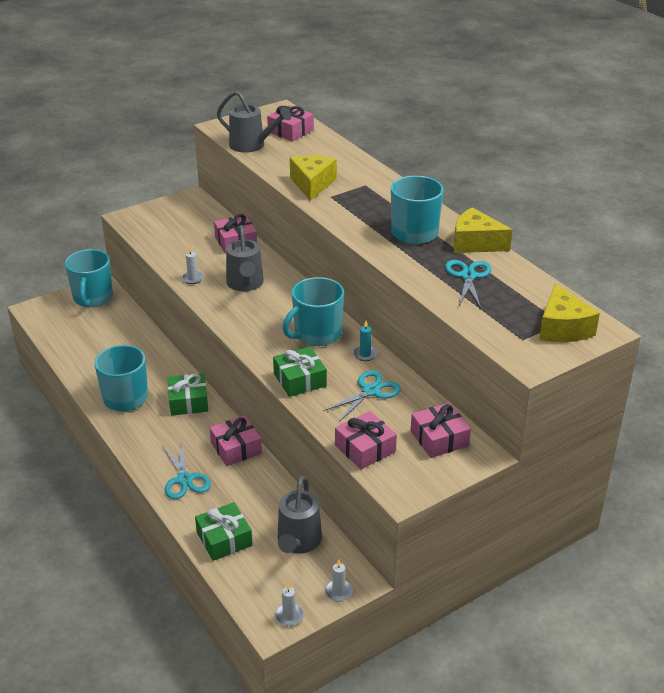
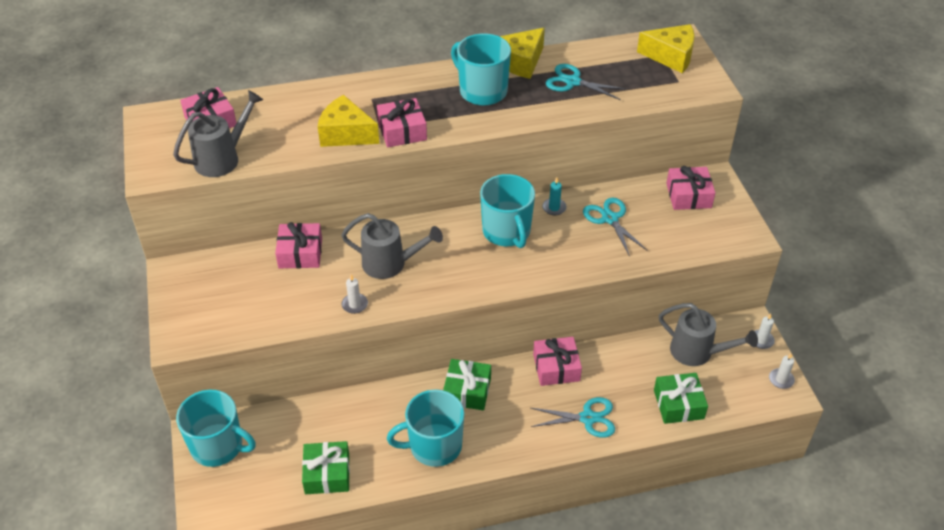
camera: 70 degrees left, 10 degrees up
green gift [273,347,327,397] -> green gift moved to [302,441,350,494]
pink gift [335,411,397,470] -> pink gift moved to [377,98,427,147]

